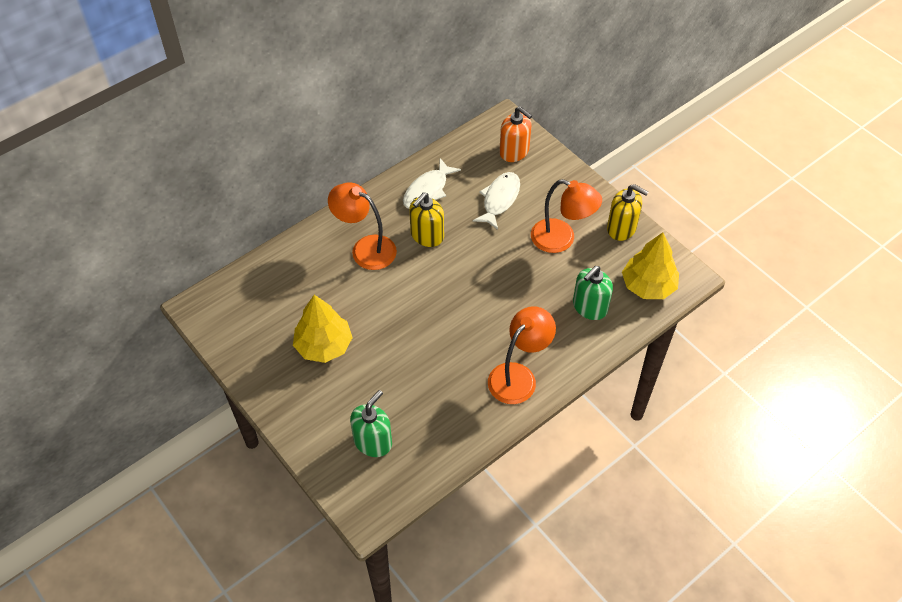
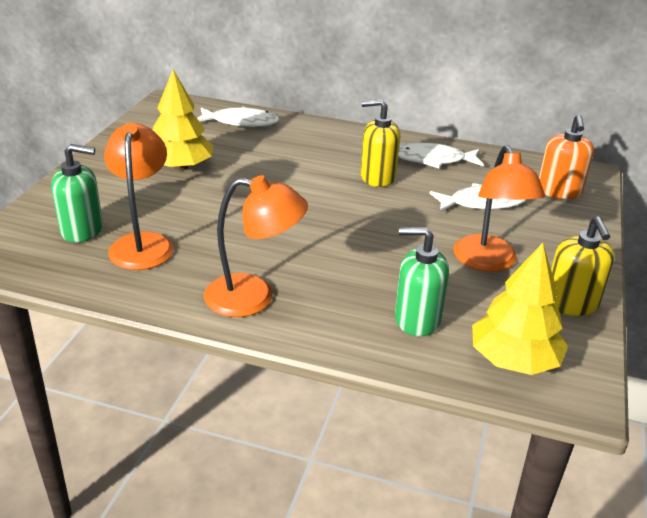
camera: 55 degrees right, 20 degrees down
orange lamp [328,182,397,270] -> orange lamp moved to [104,123,174,270]
none -> white fish [197,107,280,127]

